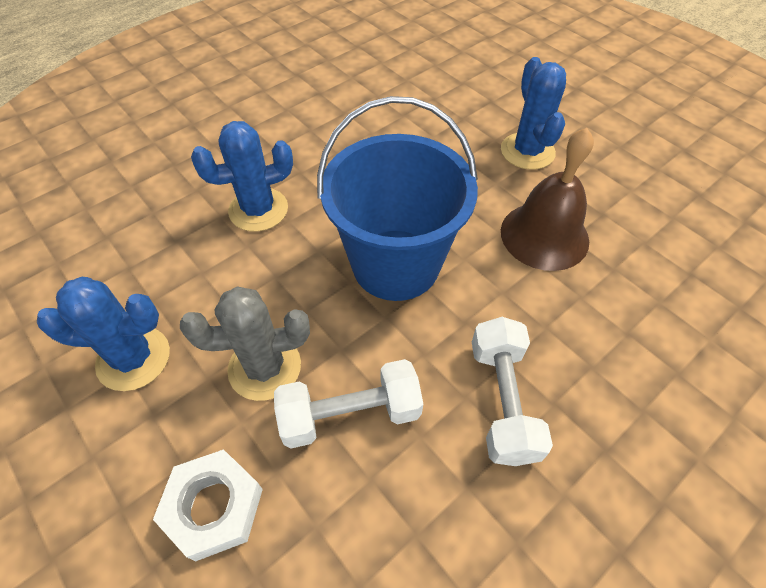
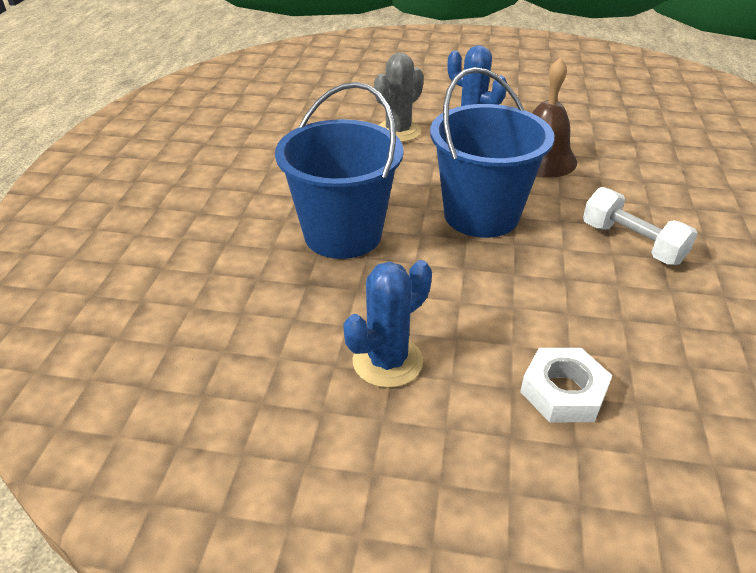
camera: 40 degrees left, 15 degrees down
grey cactus [180,286,310,401] -> grey cactus moved to [374,53,424,142]
blue cactus [191,121,293,232] -> blue bucket [275,82,404,259]
white dumbbell [274,359,423,448] -> none

